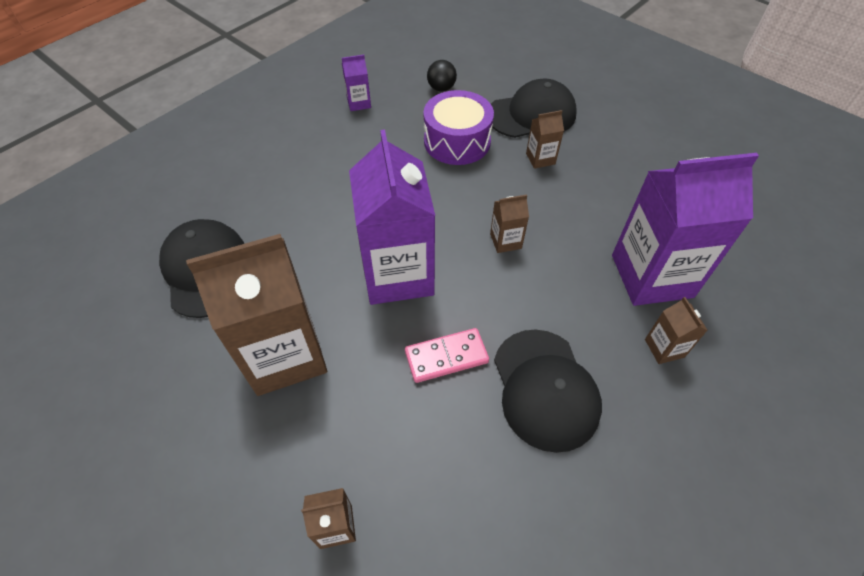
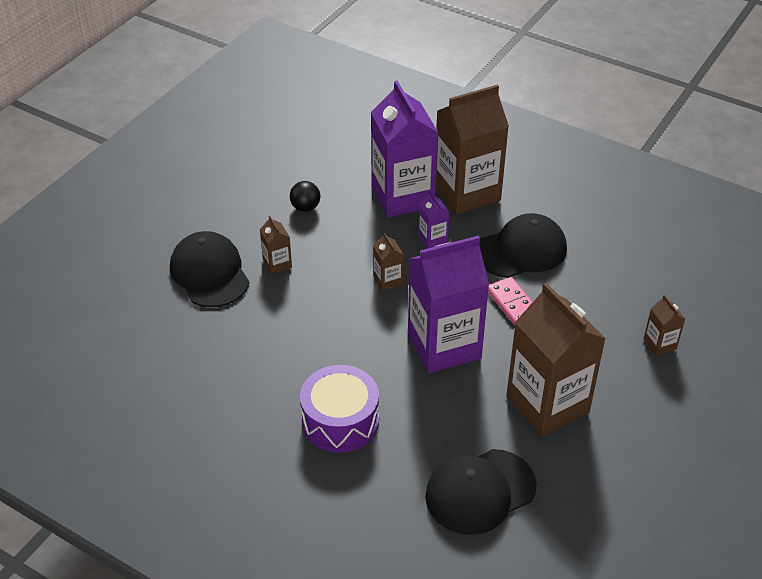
camera: 100 degrees left, 10 degrees down
purple carton [342,55,371,111] -> purple carton moved to [418,191,449,248]
purple drum [423,90,494,165] -> purple drum moved to [300,365,379,453]
black ball [427,60,457,91] -> black ball moved to [290,181,320,212]
brown carton [645,297,708,364] -> brown carton [436,84,509,215], size x2.36

